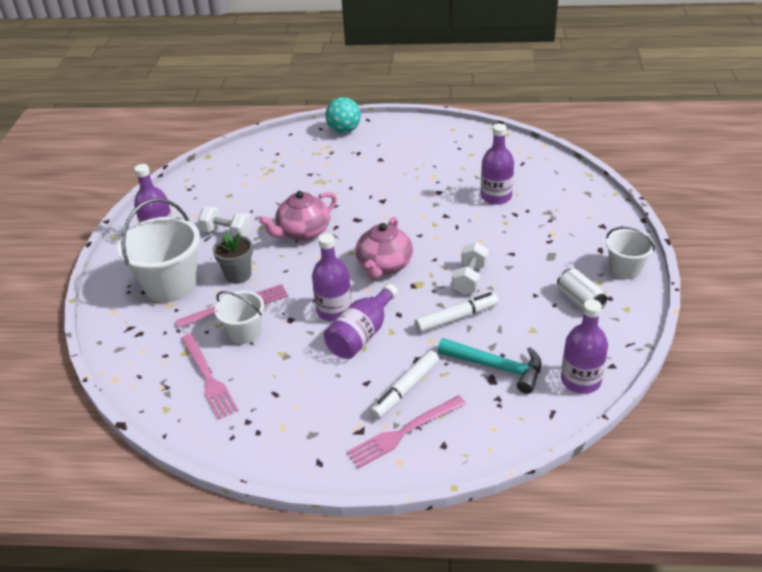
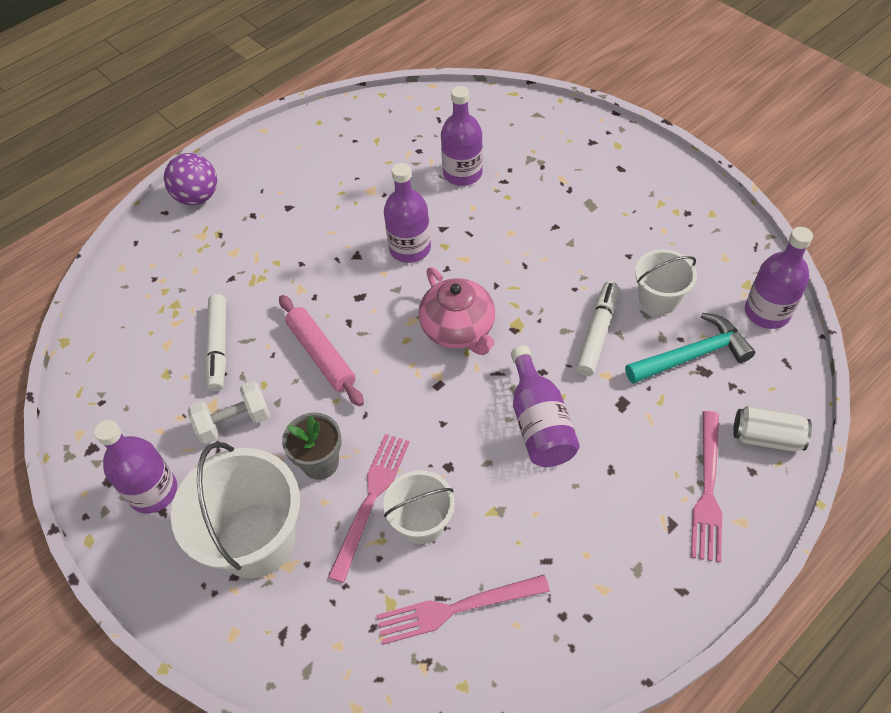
camera: 45 degrees left, 15 degrees up
pink fork [181,334,238,419] -> pink fork turned 150 degrees clockwise [376,575,550,645]
pink teapot [259,191,337,241] -> pink rolling pin [279,295,364,407]
purple bottle [312,233,352,322] -> purple bottle moved to [384,163,431,263]
turquoise ball [325,97,361,133] -> purple ball [164,153,217,205]
white marker [370,350,439,419] -> white marker moved to [205,294,226,391]
white dumbbell [452,242,489,295] -> none
white can [557,269,607,309] -> white can moved to [733,406,812,452]
white bucket [606,227,655,279] -> white bucket moved to [635,249,697,315]

